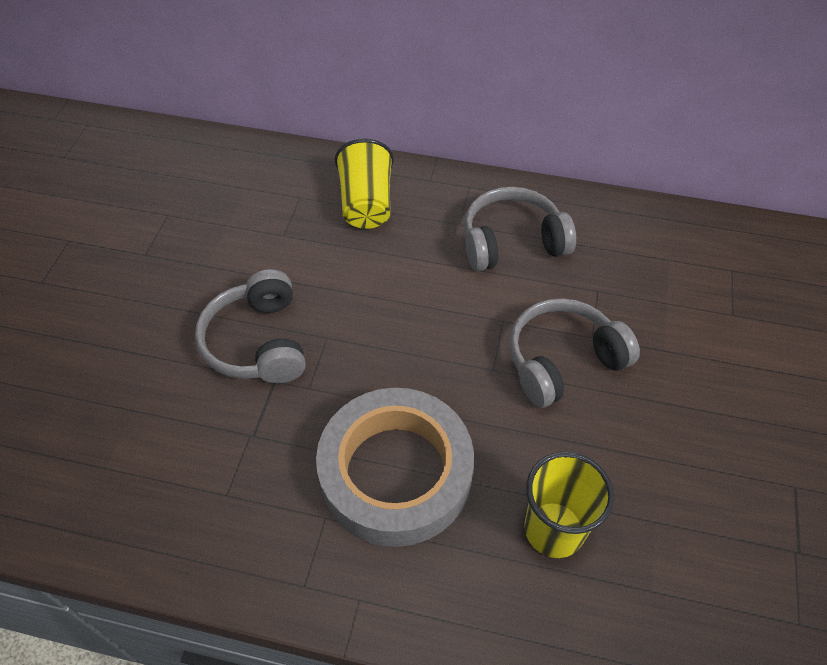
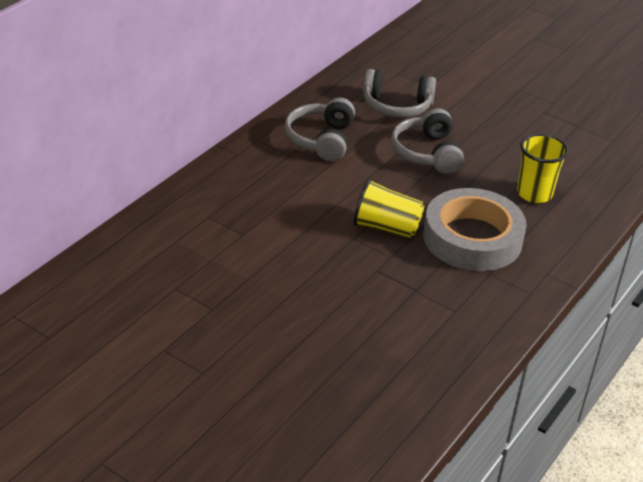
camera: 70 degrees left, 15 degrees down
grey headphones [195,269,306,383] -> grey headphones moved to [363,69,436,118]
yellow cup [335,138,394,229] -> yellow cup moved to [353,179,424,238]

